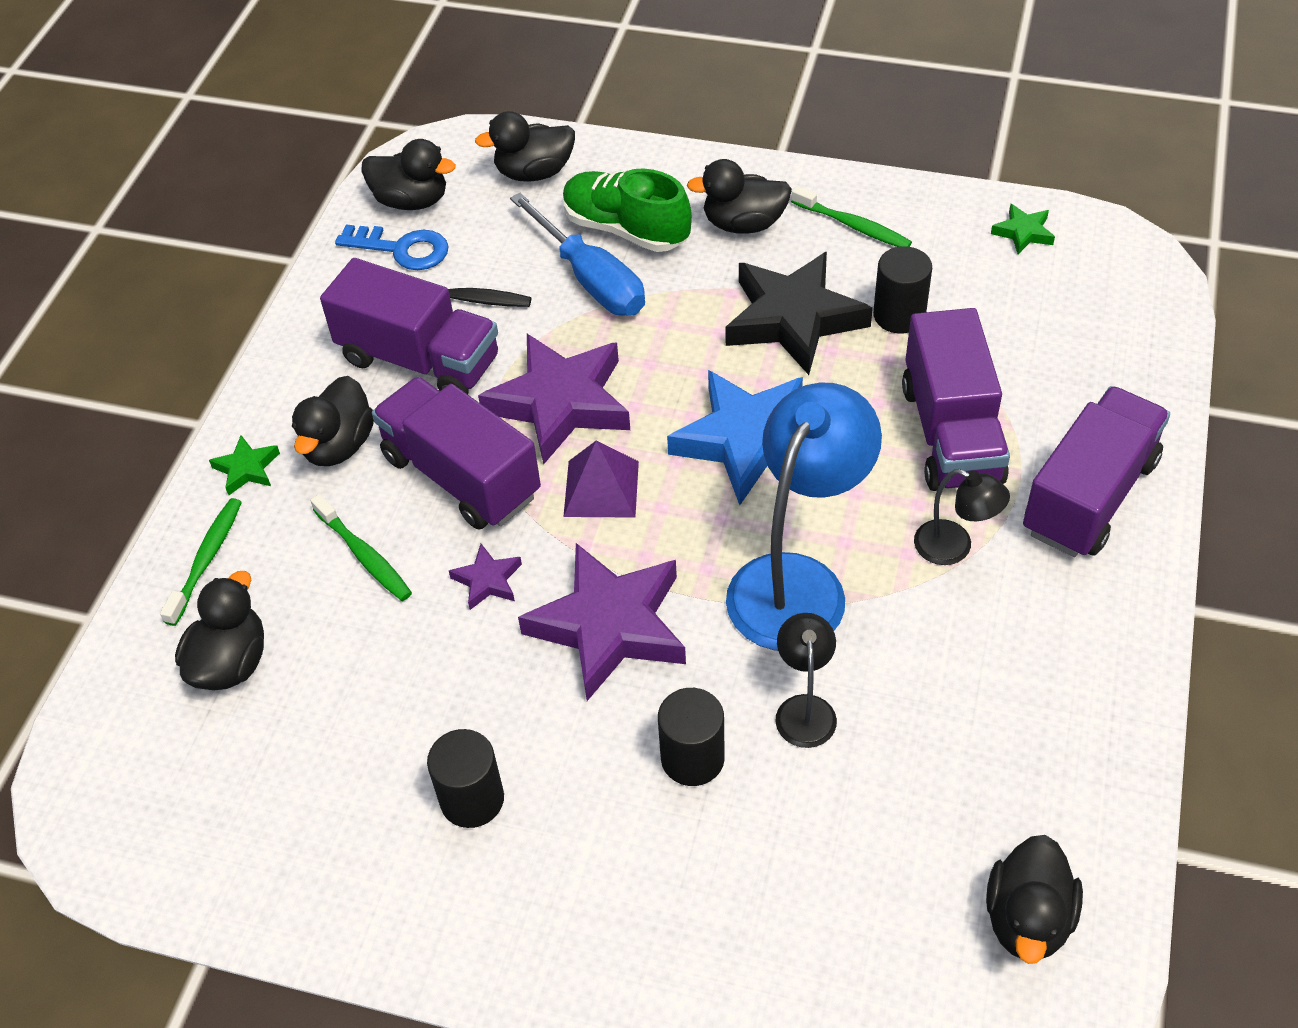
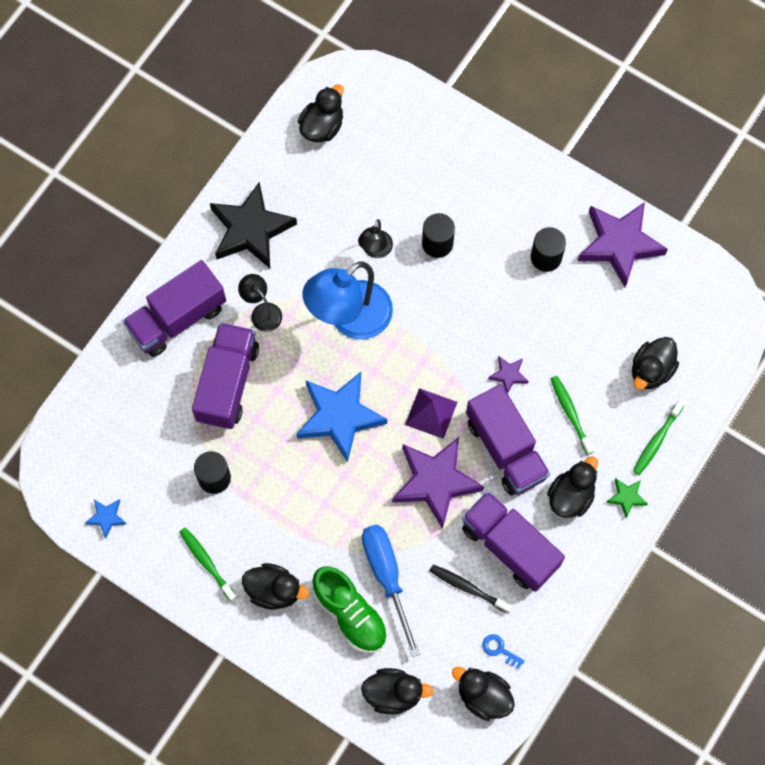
camera: 165 degrees left, 20 degrees up
blue key [335,224,449,270] -> blue key [483,634,525,669], size x0.58
purple star [518,543,686,701] -> purple star moved to [578,202,668,287]
black star [726,251,873,375] -> black star moved to [210,182,297,268]
green star [991,204,1055,254] -> blue star [85,499,127,538]

